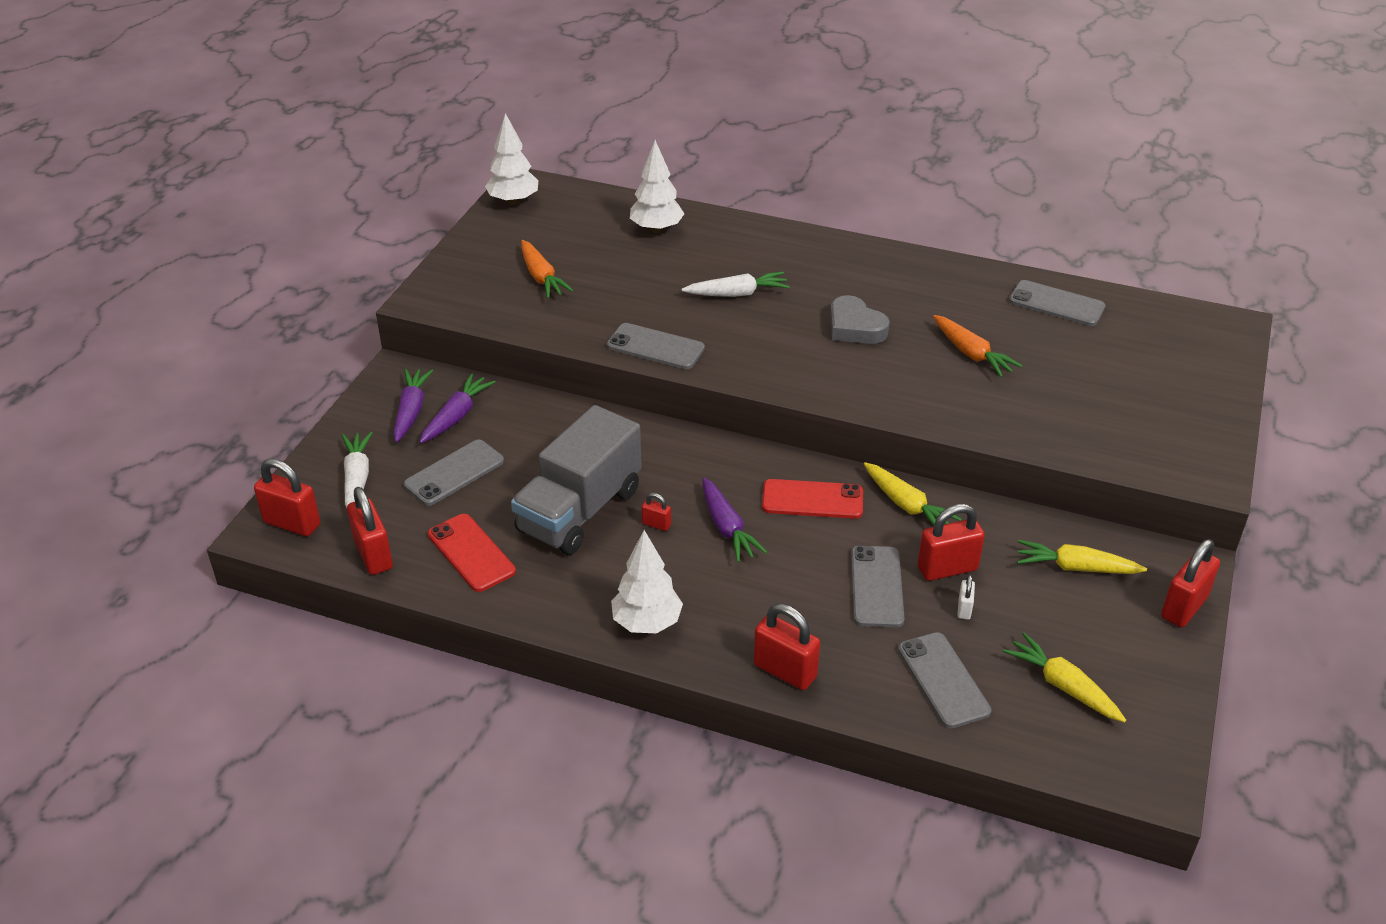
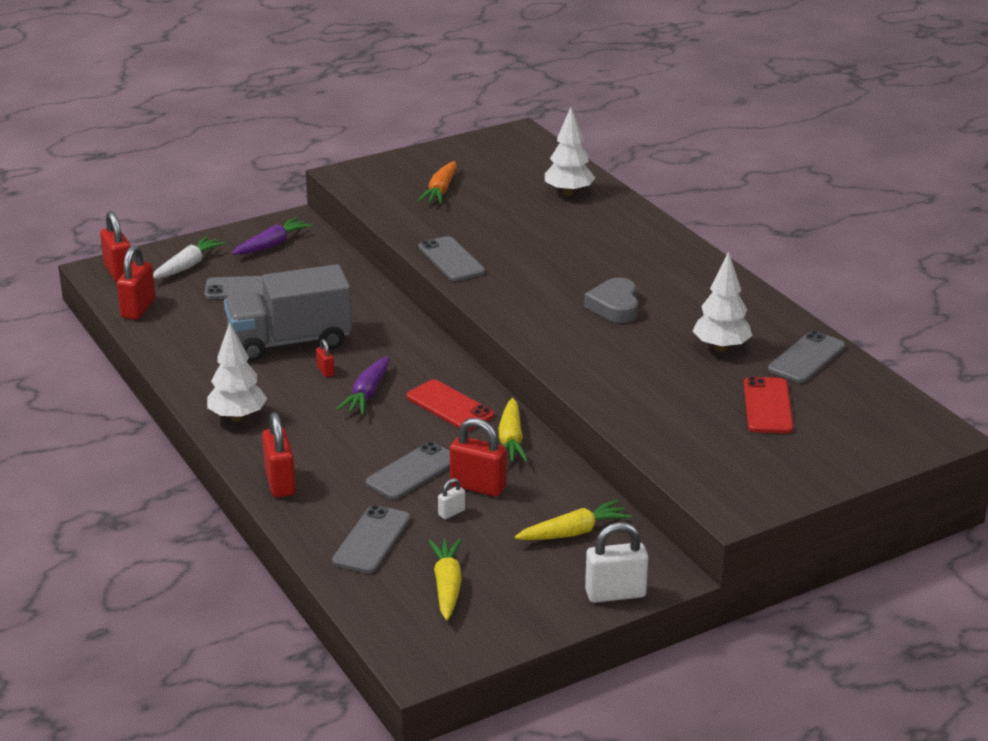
camera: 40 degrees right, 10 degrees down
purple carrot [420,373,495,443] -> none
red phone [428,514,516,592] -> red phone moved to [744,376,793,433]
white tree [485,113,538,205] -> white tree moved to [692,252,753,352]
white carrot [682,271,790,297] -> none
orange carrot [933,315,1022,377] -> none
grey phone [1009,280,1105,326] -> grey phone turned 60 degrees clockwise [768,331,846,383]
yellow carrot [1017,540,1147,574] -> yellow carrot turned 105 degrees clockwise [515,500,632,540]
red padlock [1161,539,1220,627] -> white padlock [585,522,648,603]

